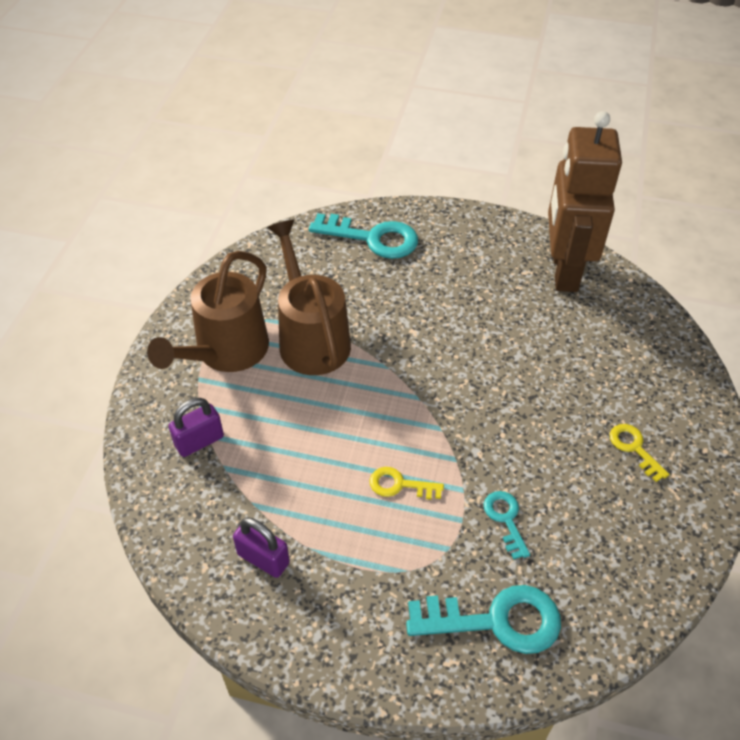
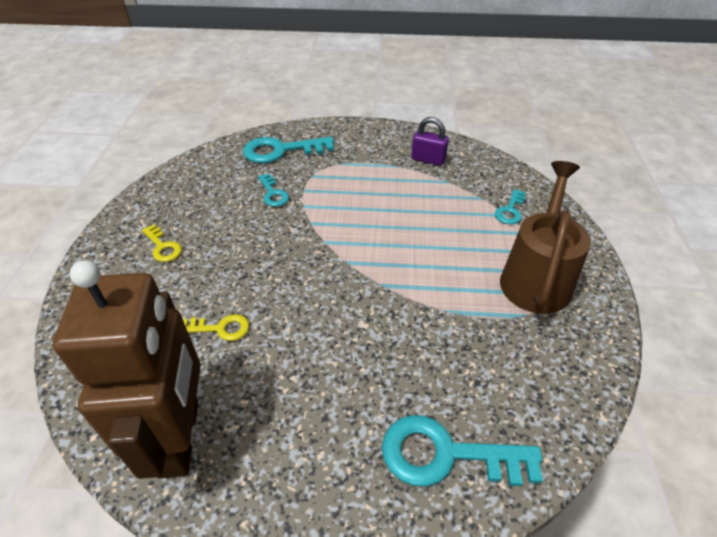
camera: 170 degrees right, 5 degrees down
purple padlock [169,398,224,457] -> turquoise key [495,189,526,224]
brown watering can [267,220,351,375] -> none
yellow key [370,467,444,500] -> yellow key moved to [183,314,249,341]

